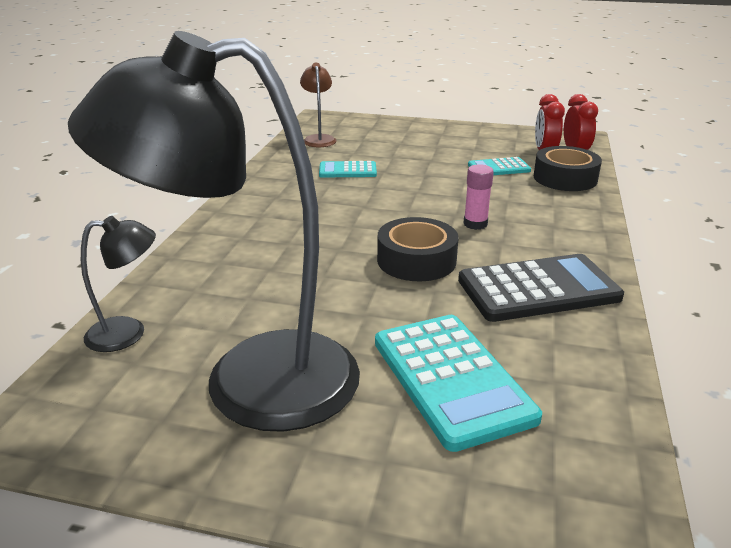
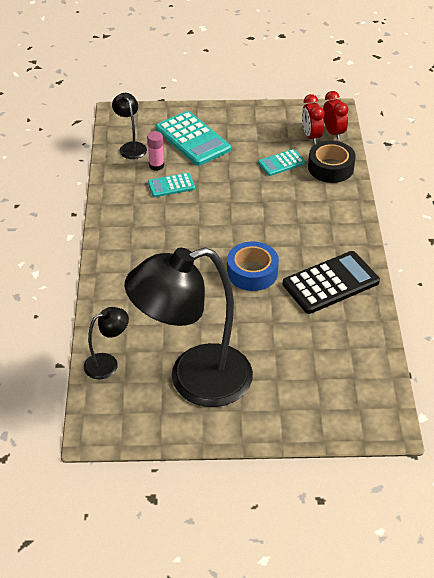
camera: 15 degrees left, 15 degrees up
brown lamp [300,63,336,147] -> black lamp [112,93,147,159]
turquoise calculator [375,315,542,452] -> turquoise calculator moved to [156,111,231,166]
black tape [377,217,459,281] -> blue tape [227,242,279,291]
pink glue stick [463,164,494,230] -> pink glue stick moved to [147,131,164,171]

